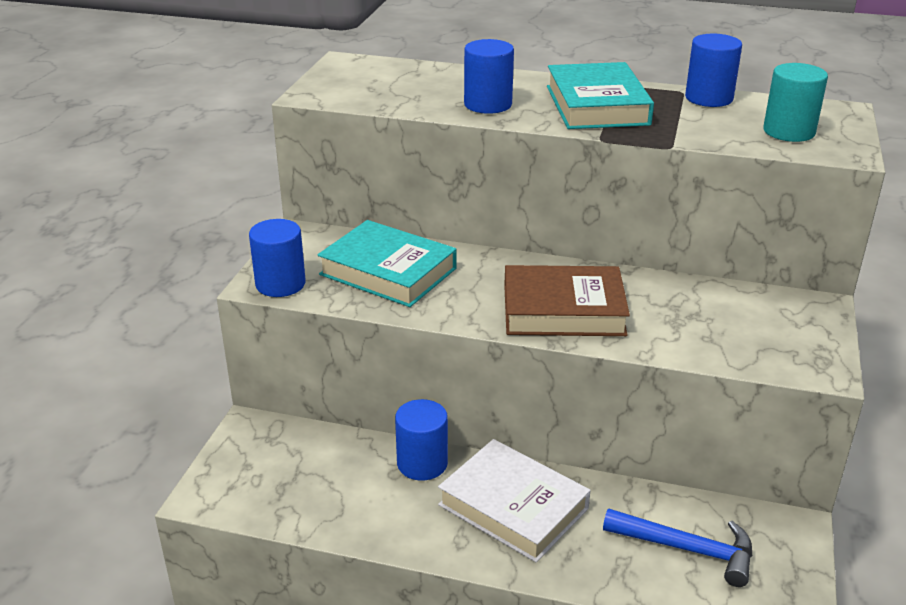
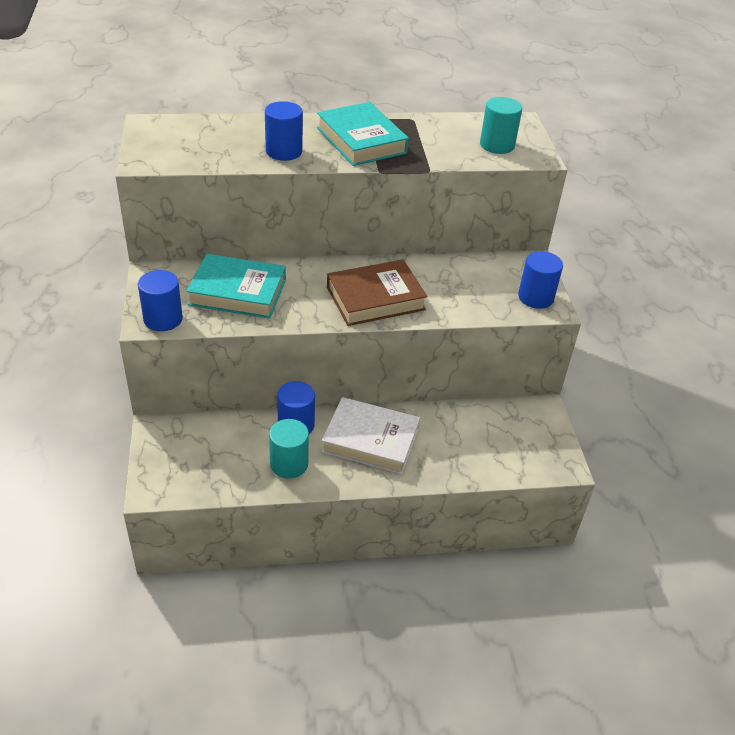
camera: 25 degrees left, 10 degrees up
blue hammer [603,508,752,587] -> none
blue cylinder [685,34,742,107] -> blue cylinder moved to [518,251,563,309]
none -> turquoise cylinder [269,419,309,479]

